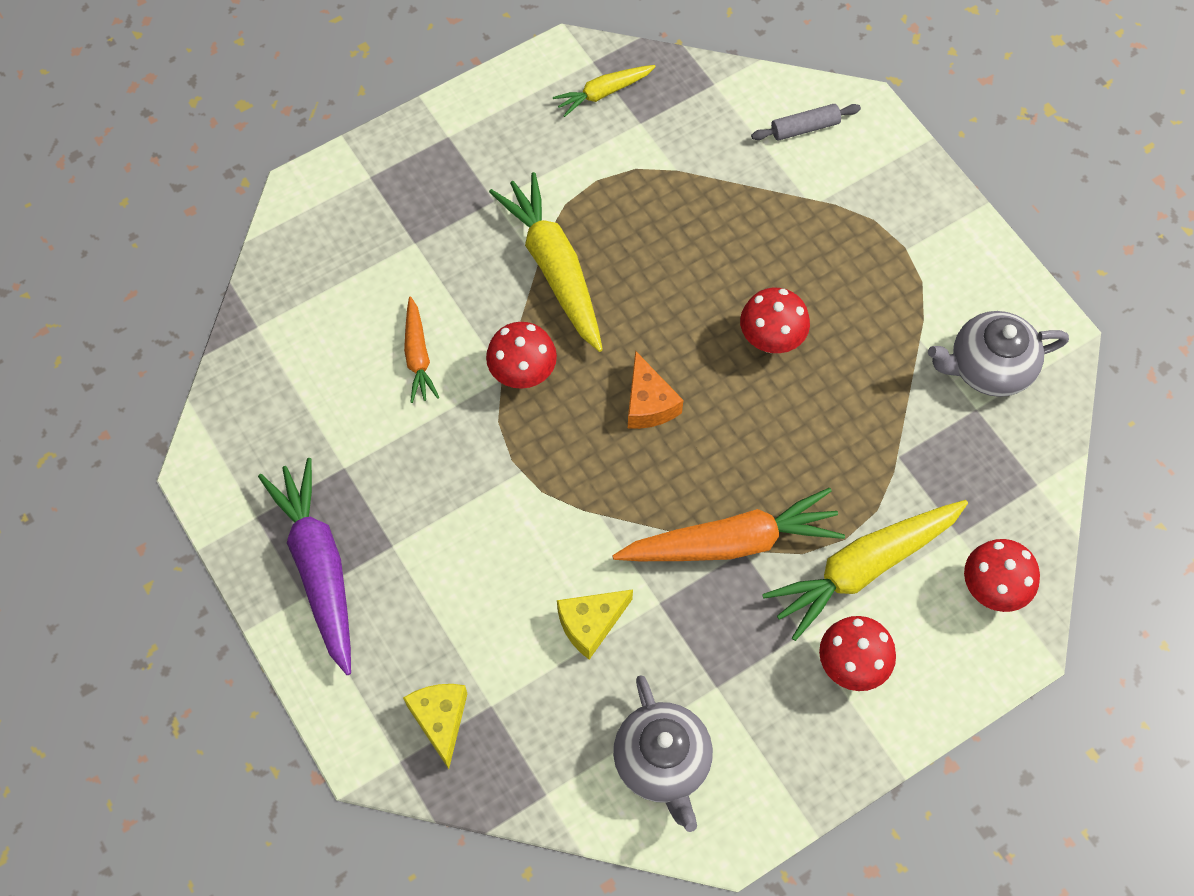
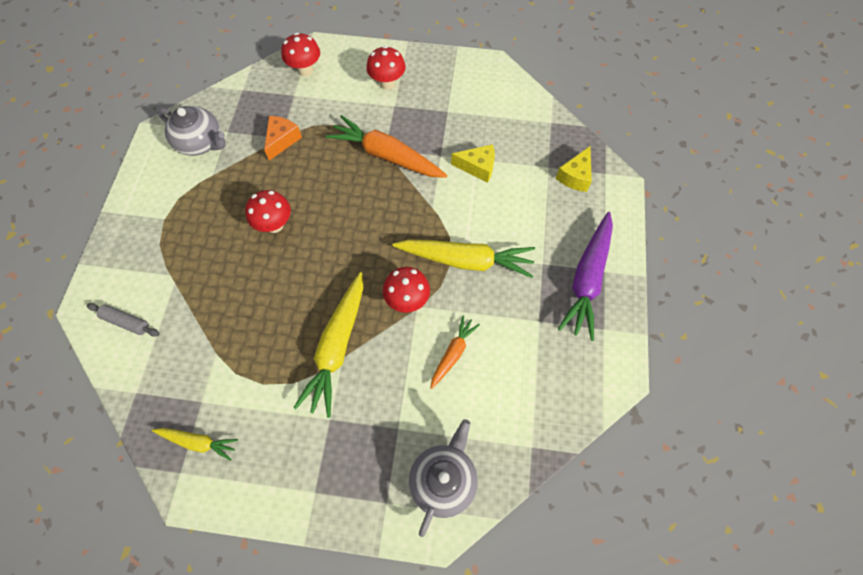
camera: 140 degrees left, 0 degrees up
grey teapot [613,675,713,832] -> grey teapot moved to [409,419,478,537]
orange cheese [628,351,683,429] -> orange cheese moved to [264,116,302,161]
yellow carrot [762,500,968,641] -> yellow carrot moved to [392,239,535,278]

